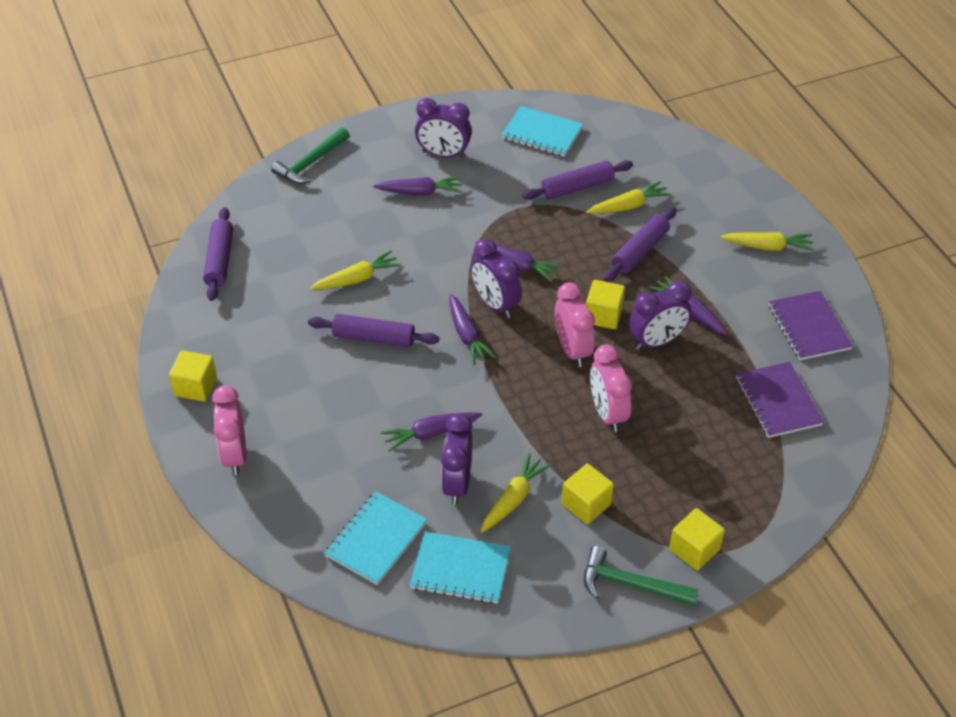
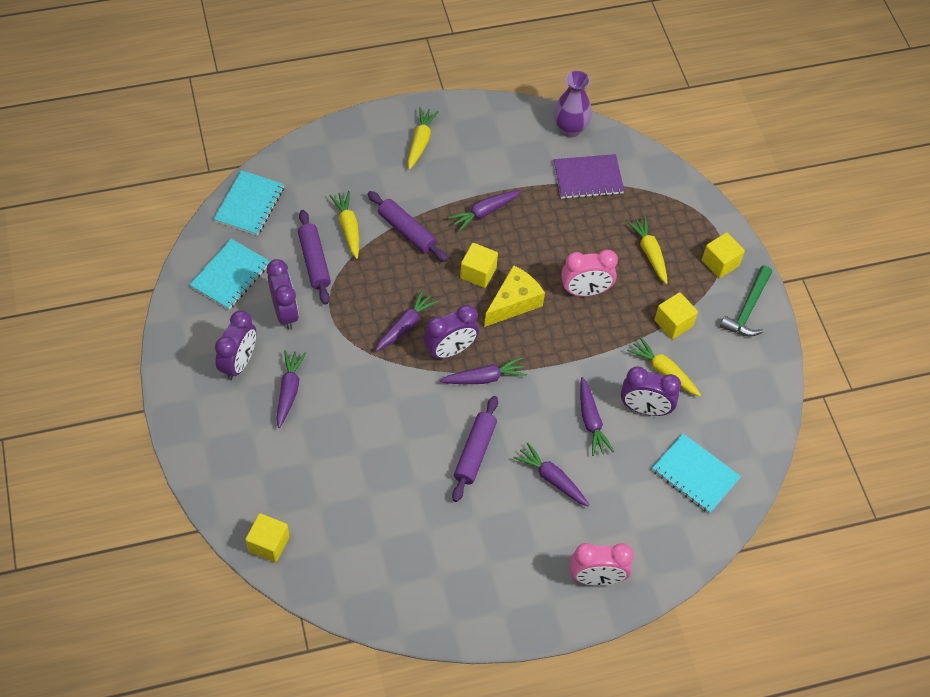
camera: 85 degrees left, 10 degrees up
yellow cube [169,350,217,402] -> yellow cube moved to [245,513,290,563]
purple rolling pin [203,207,233,301] -> none
green hammer [271,127,350,184] -> none
yellow carrot [310,250,401,289] -> yellow carrot moved to [627,216,667,284]
turquoise notebook [410,531,511,604] -> turquoise notebook moved to [214,170,284,236]
pink clock [555,282,595,367] -> yellow cheese [484,265,545,327]
purple clock [629,281,692,350] -> purple clock moved to [267,259,299,330]
purple notebook [769,291,853,360] -> none
none -> purple carrot [513,443,590,507]
none -> purple vase [554,71,592,137]

